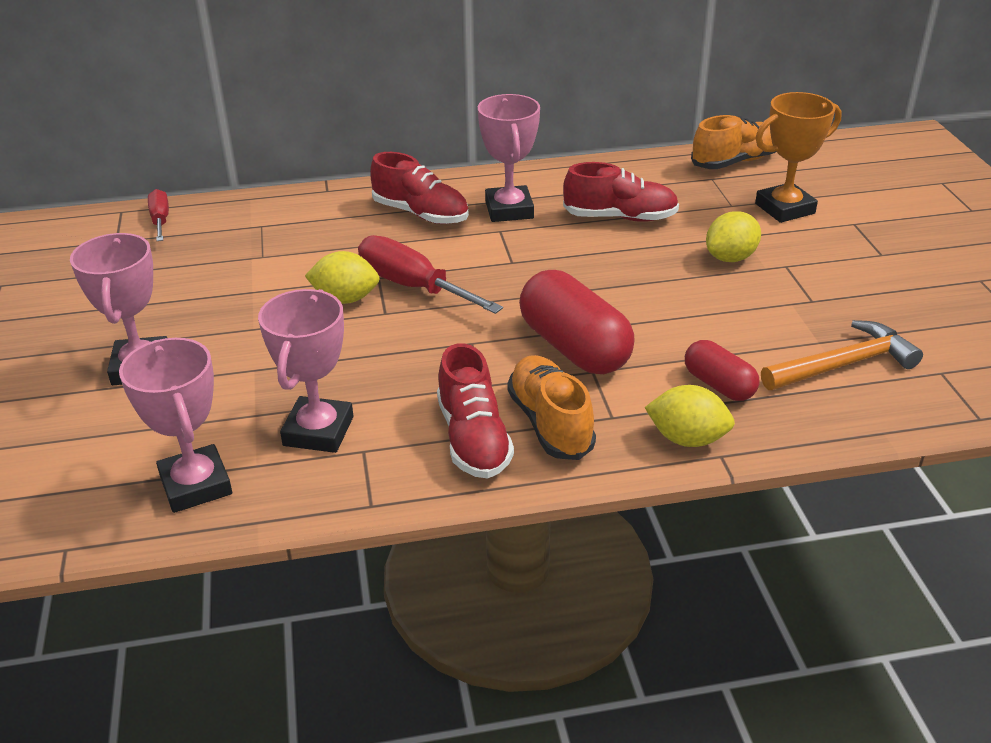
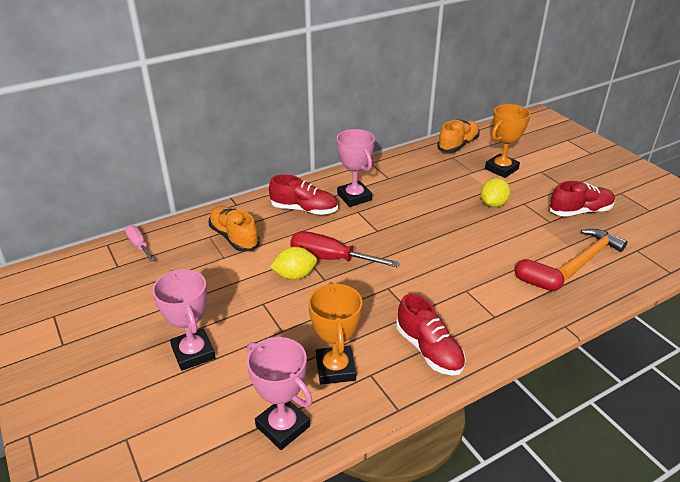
camera: 20 degrees left, 0 degrees up
red screwdriver [148,189,169,241] -> pink screwdriver [125,225,154,262]
pink trophy [258,289,353,453] -> orange trophy [308,282,363,384]
orange shoe [507,355,596,460] -> orange shoe moved to [209,206,260,252]
red capsule [519,270,635,374] -> none
red shoe [563,162,679,222] -> red shoe moved to [549,181,615,217]
yellow lemon [644,385,735,447] -> none

